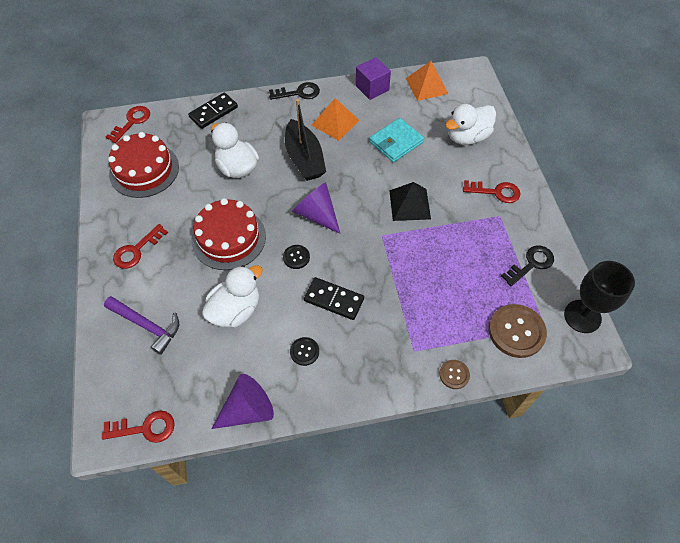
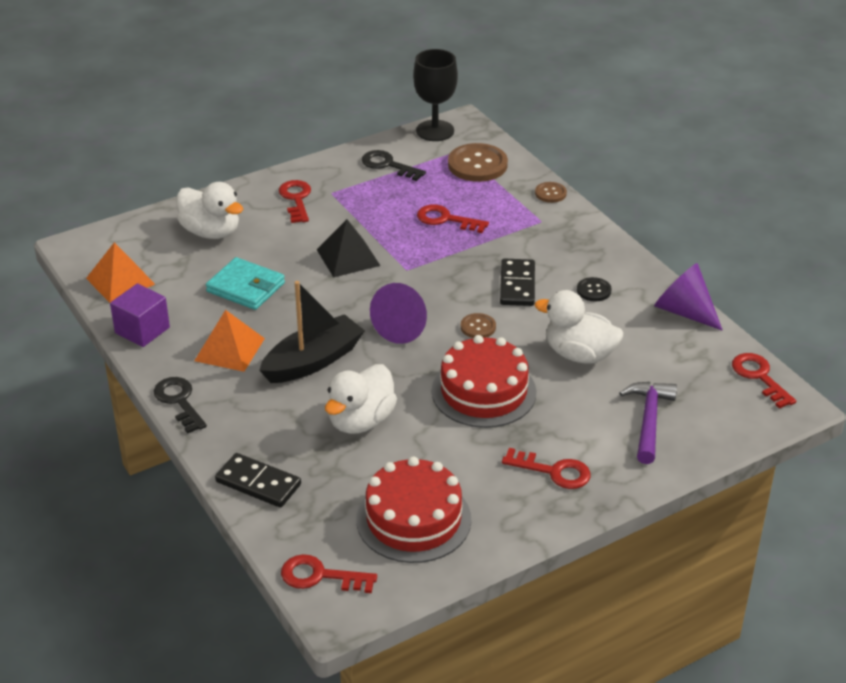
camera: 110 degrees left, 20 degrees down
black button [283,245,310,269] -> brown button [461,313,496,338]
none -> red key [417,204,489,233]

